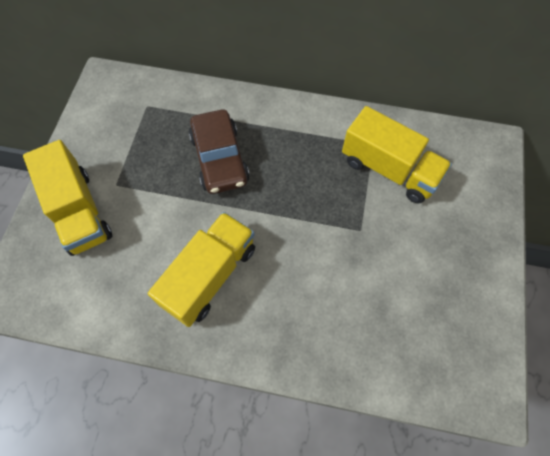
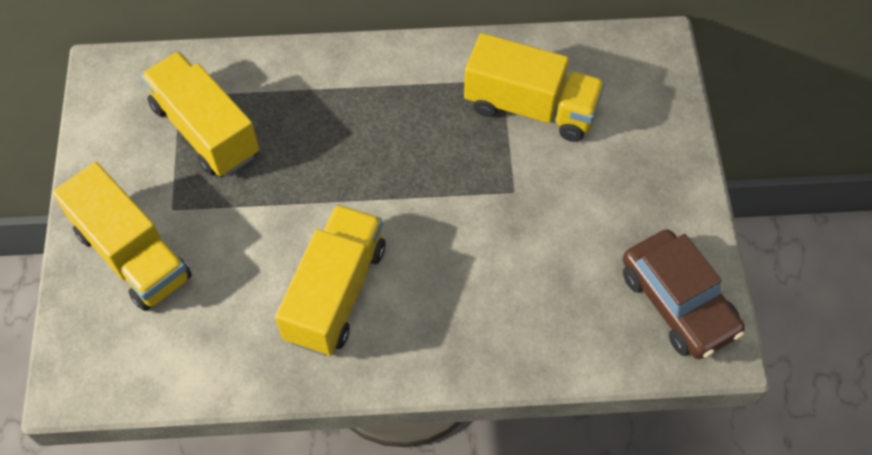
camera: 15 degrees left, 5 degrees down
brown car [189,109,249,194] -> brown car moved to [623,229,745,359]
none -> yellow truck [140,52,259,176]

